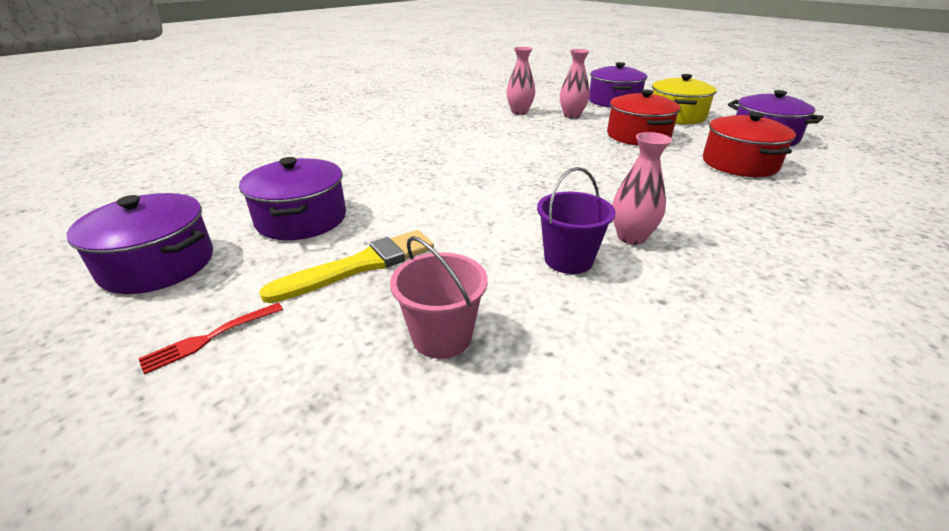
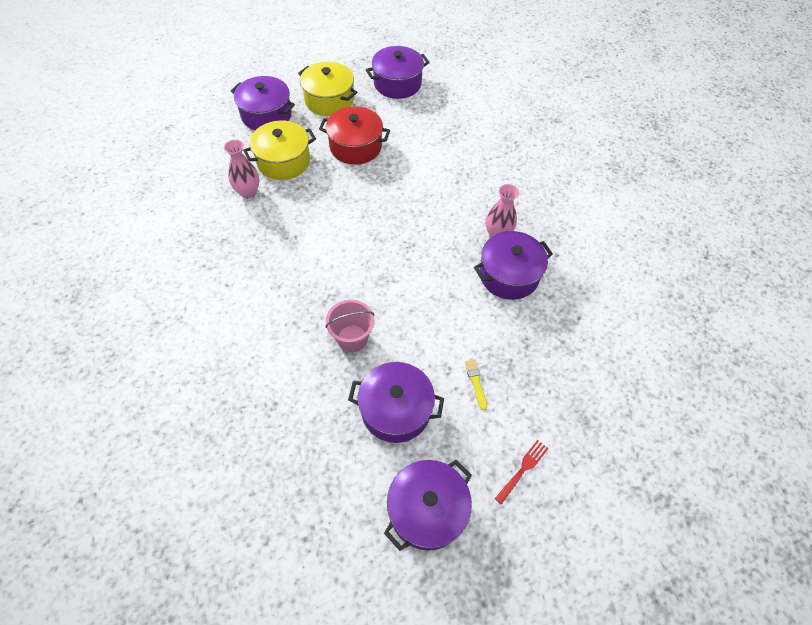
camera: 70 degrees left, 25 degrees up
red fork [138,303,283,375] -> red fork turned 120 degrees counterclockwise [495,440,549,505]
yellow brush [259,230,434,303] -> yellow brush [465,360,487,411], size x0.48
pink bucket [390,236,488,359] -> pink bucket moved to [325,300,375,352]
purple bucket [537,167,615,274] -> purple pot [474,231,553,300]
pink vase [560,49,590,118] -> yellow pot [243,120,316,180]
red pot [703,112,796,177] -> none

